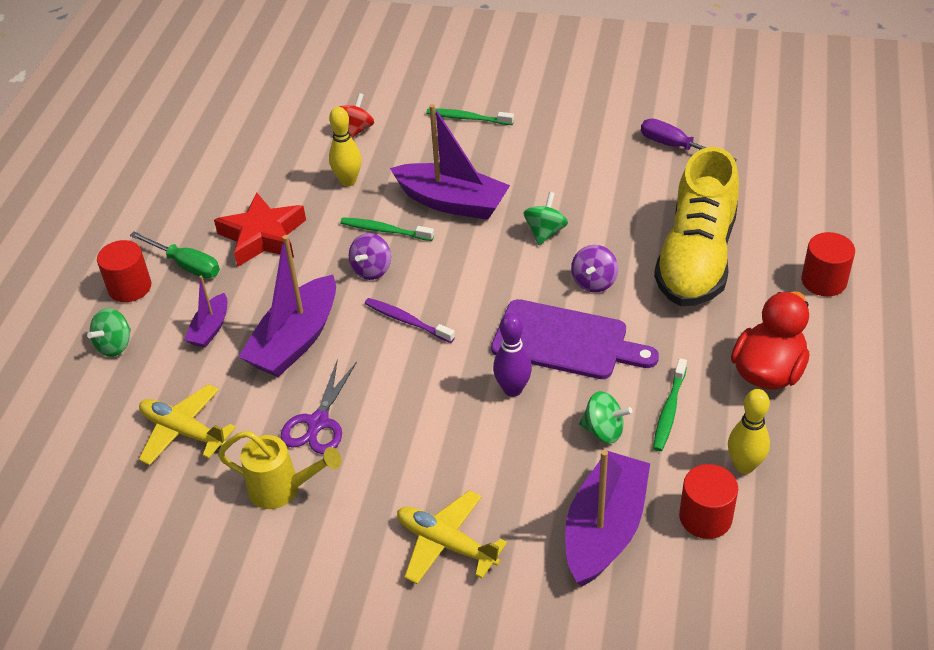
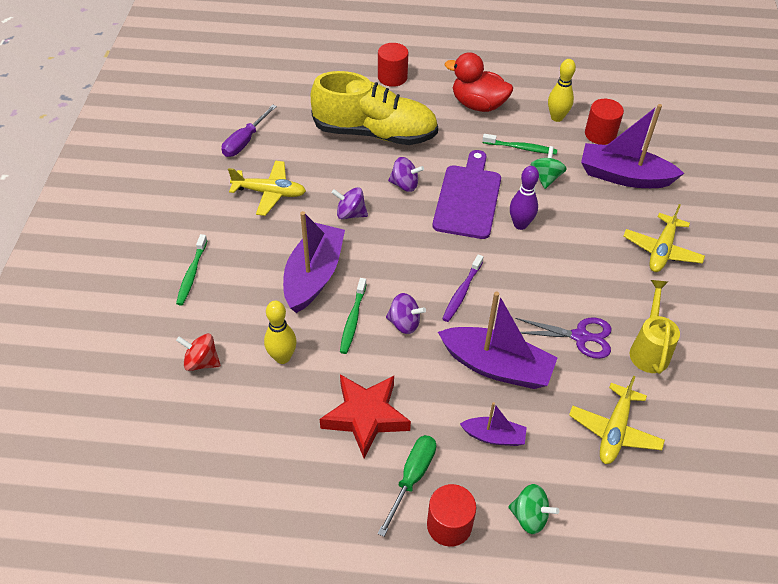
camera: 100 degrees left, 5 degrees up
green spinning top [523,192,568,245] -> purple spinning top [331,187,368,219]
none -> yellow plane [228,161,306,216]

